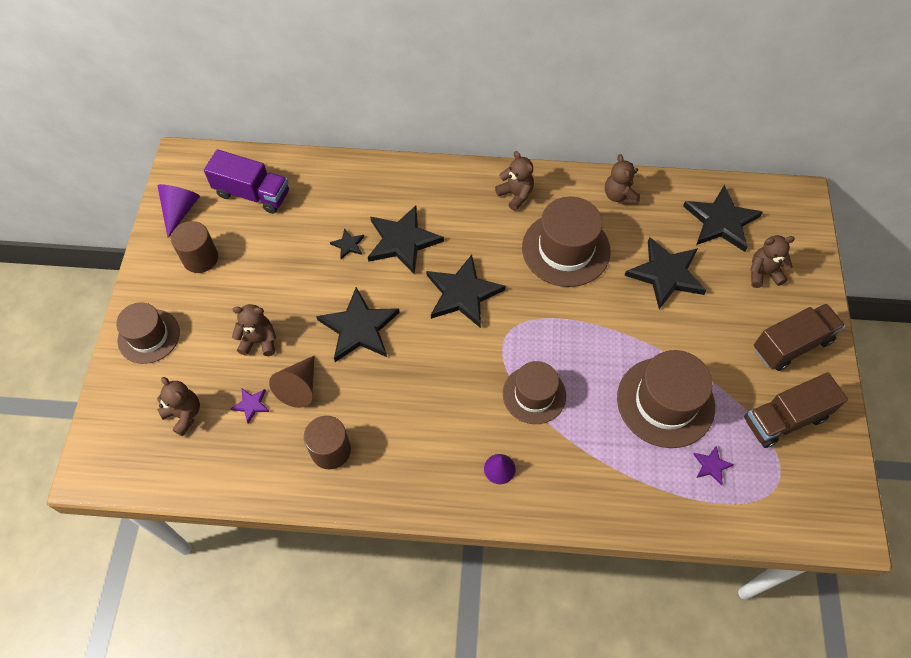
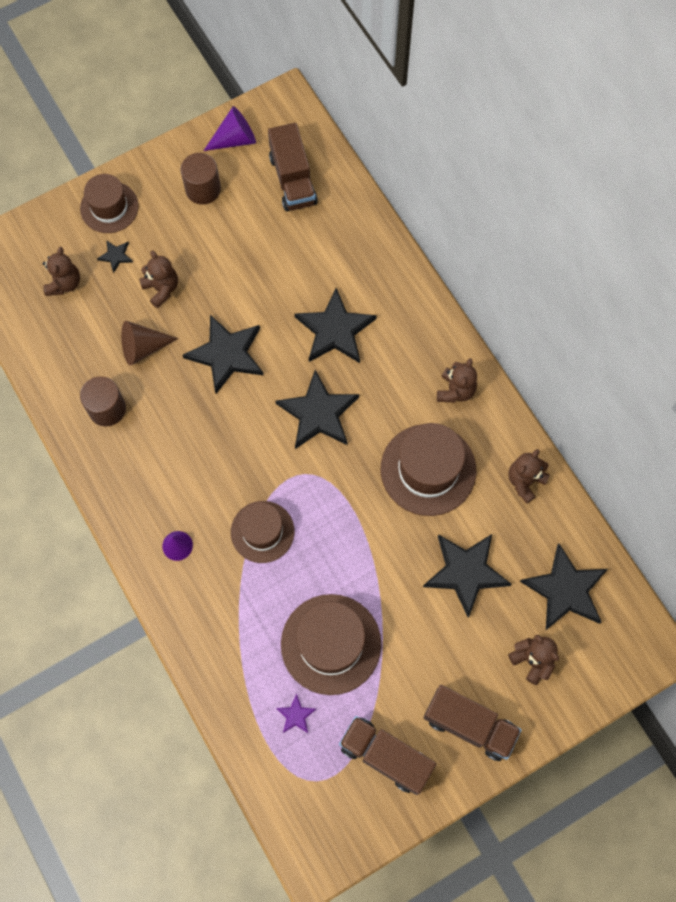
camera: 55 degrees right, 10 degrees up
purple truck [204,149,289,214] -> brown truck [268,123,318,211]
purple star [230,388,270,424] -> none
black star [330,228,364,259] -> black star moved to [97,240,133,273]

